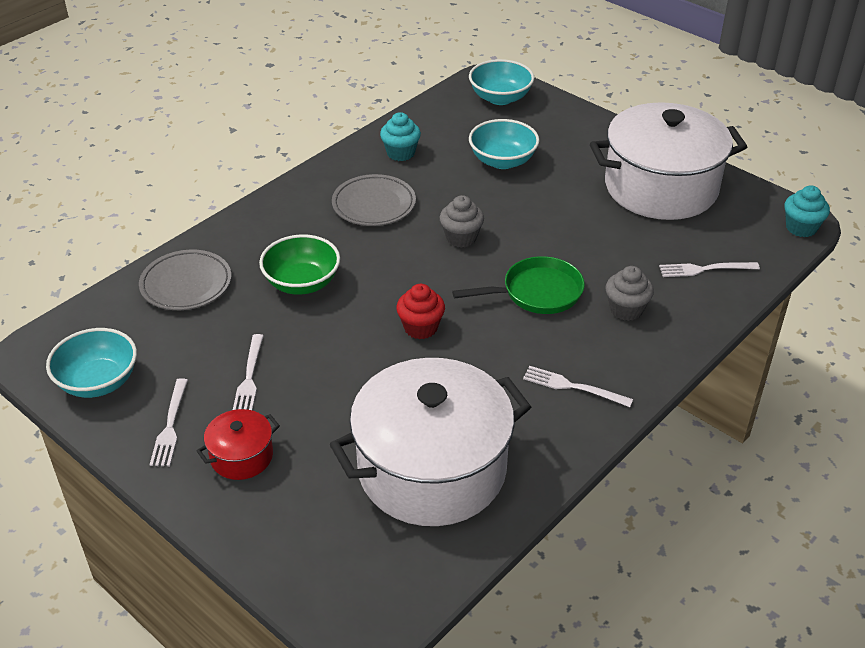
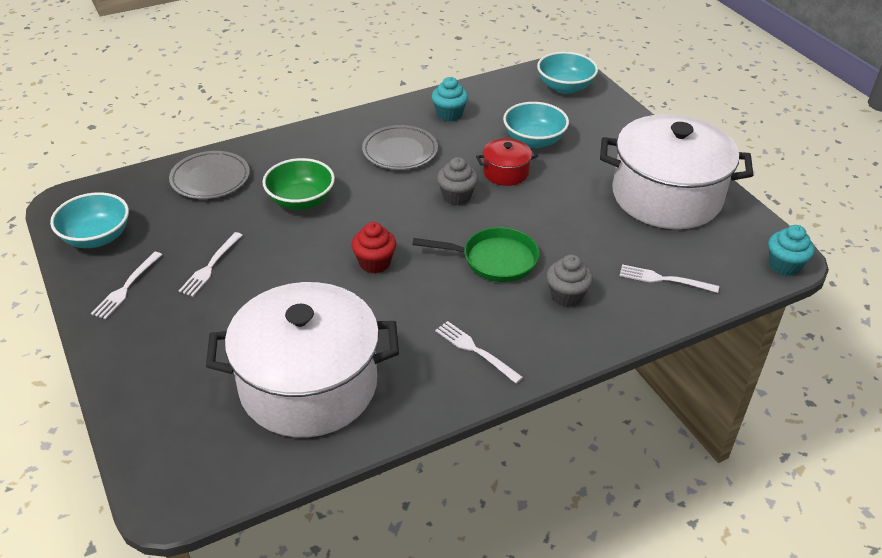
camera: 20 degrees right, 0 degrees up
red pot [196,409,280,480] -> red pot moved to [476,138,538,186]

